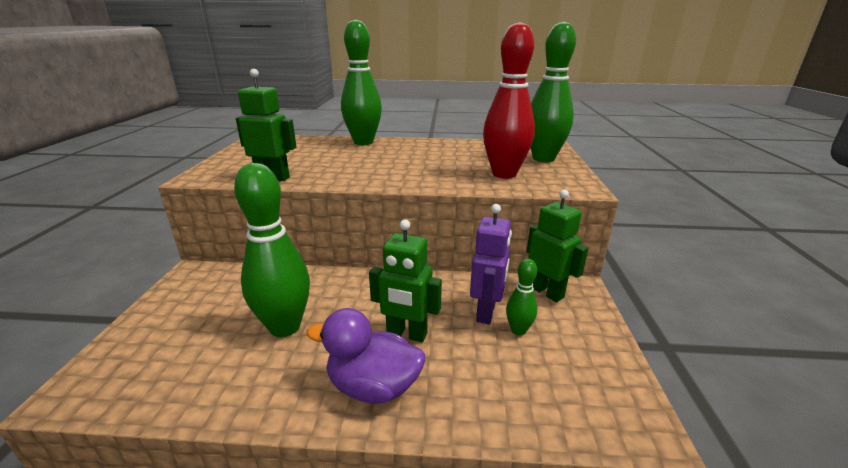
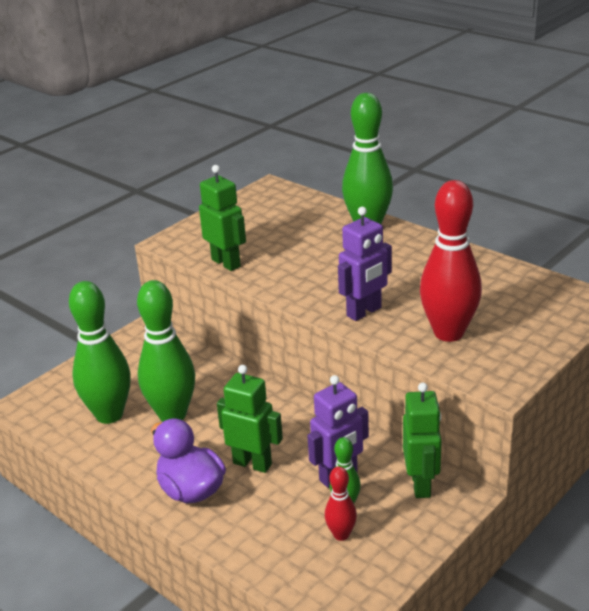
camera: 40 degrees right, 5 degrees up
green robot [369,220,442,342] -> green robot turned 150 degrees clockwise [217,365,283,473]
green bowling pin [531,22,576,162] -> green bowling pin moved to [69,281,131,424]
none -> red bowling pin [325,466,357,541]
none -> purple robot [338,207,392,321]

